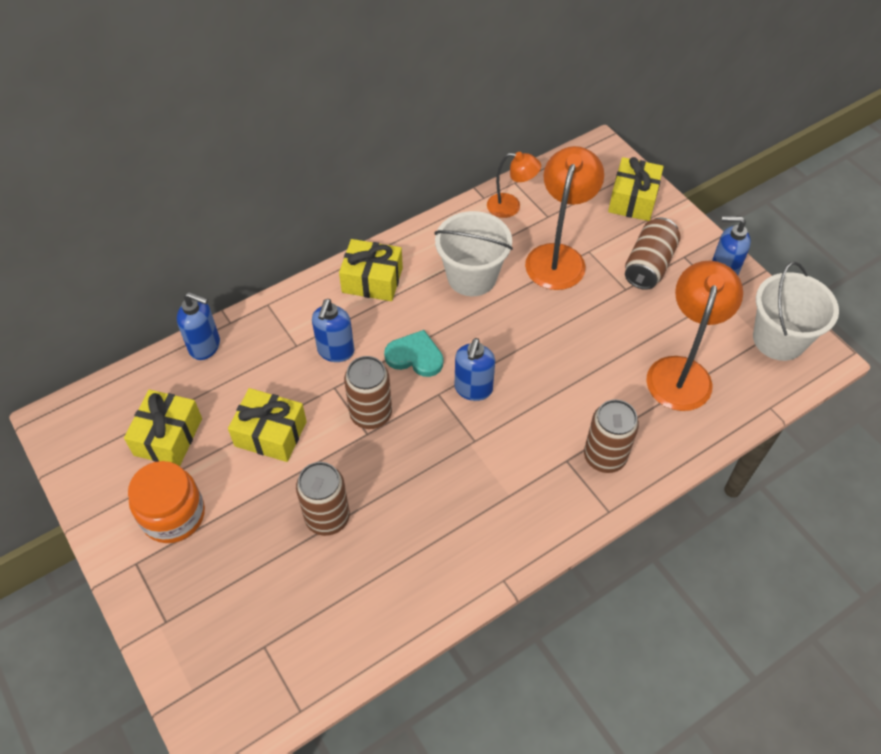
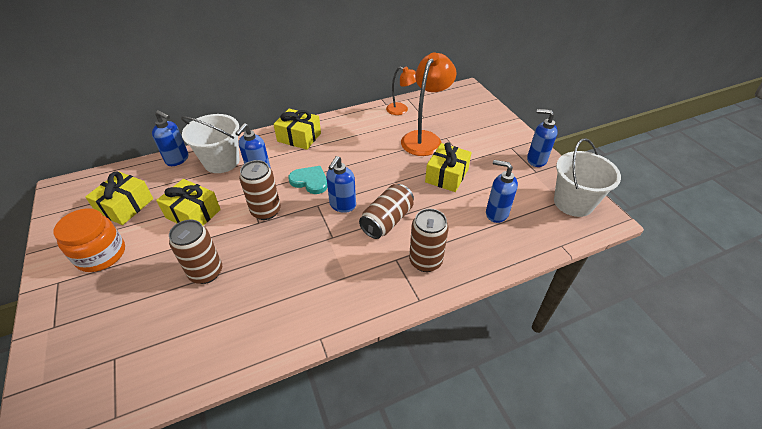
camera: 10 degrees right, 10 degrees down
white bucket [435,211,513,296] -> white bucket moved to [181,114,239,173]
yellow gift [608,157,664,221] -> yellow gift moved to [425,142,472,192]
brown can [625,218,681,290] -> brown can moved to [359,184,414,239]
orange lamp [646,261,743,411] -> blue soap dispenser [486,160,518,223]

